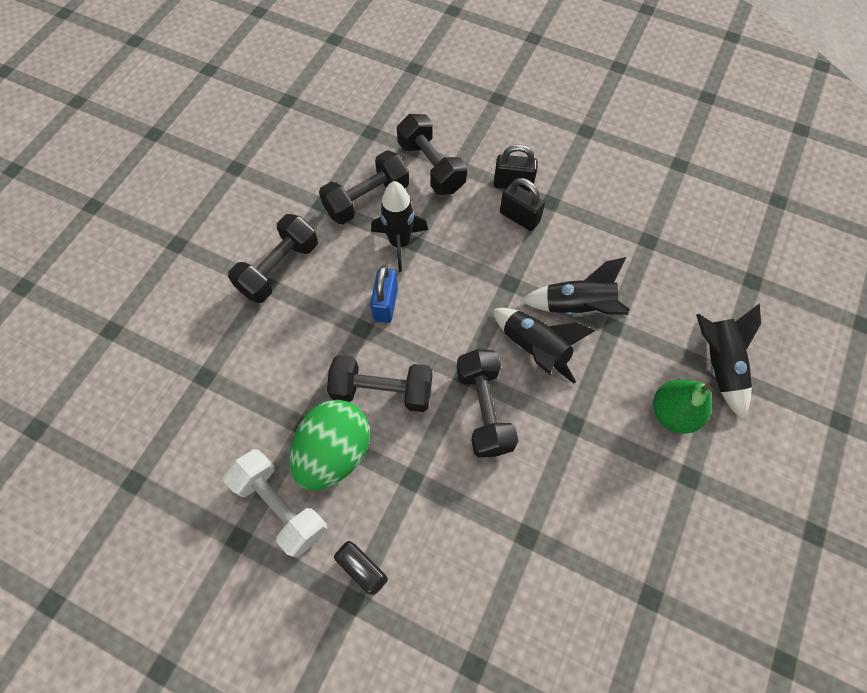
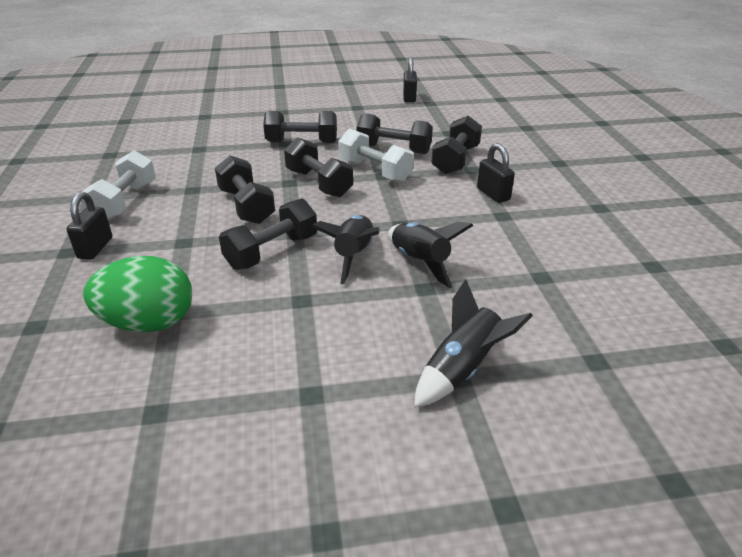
camera: 55 degrees right, 30 degrees down
green egg [290,400,370,490] -> green egg moved to [83,256,192,332]
blue padlock [370,265,398,323] -> black dumbbell [284,137,353,197]
black rocket [371,181,428,272] -> white dumbbell [338,128,414,183]
black padlock [500,178,545,231] -> black padlock moved to [403,57,417,103]
green pear [653,379,711,434] -> none

